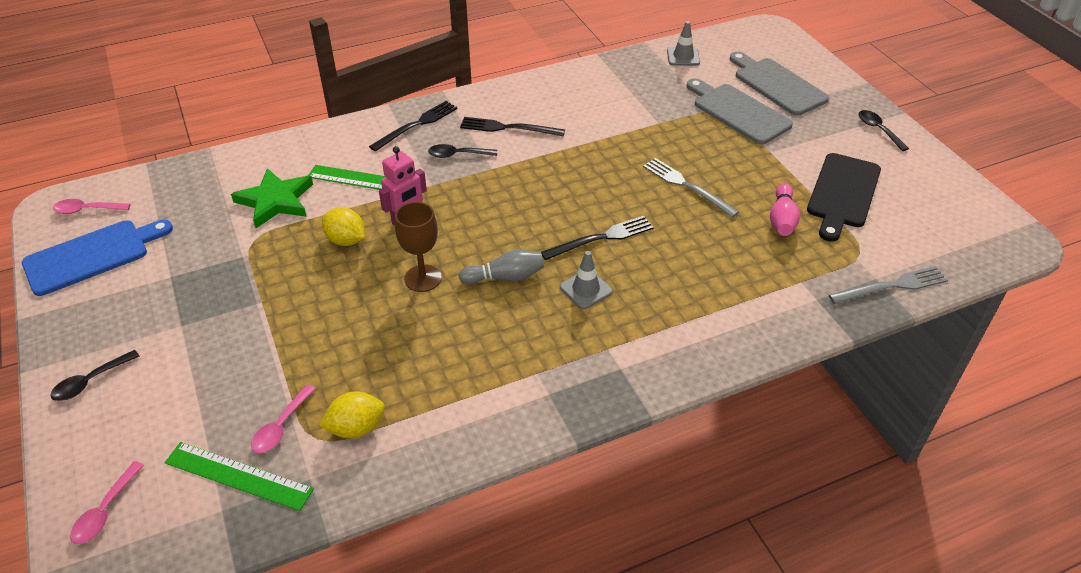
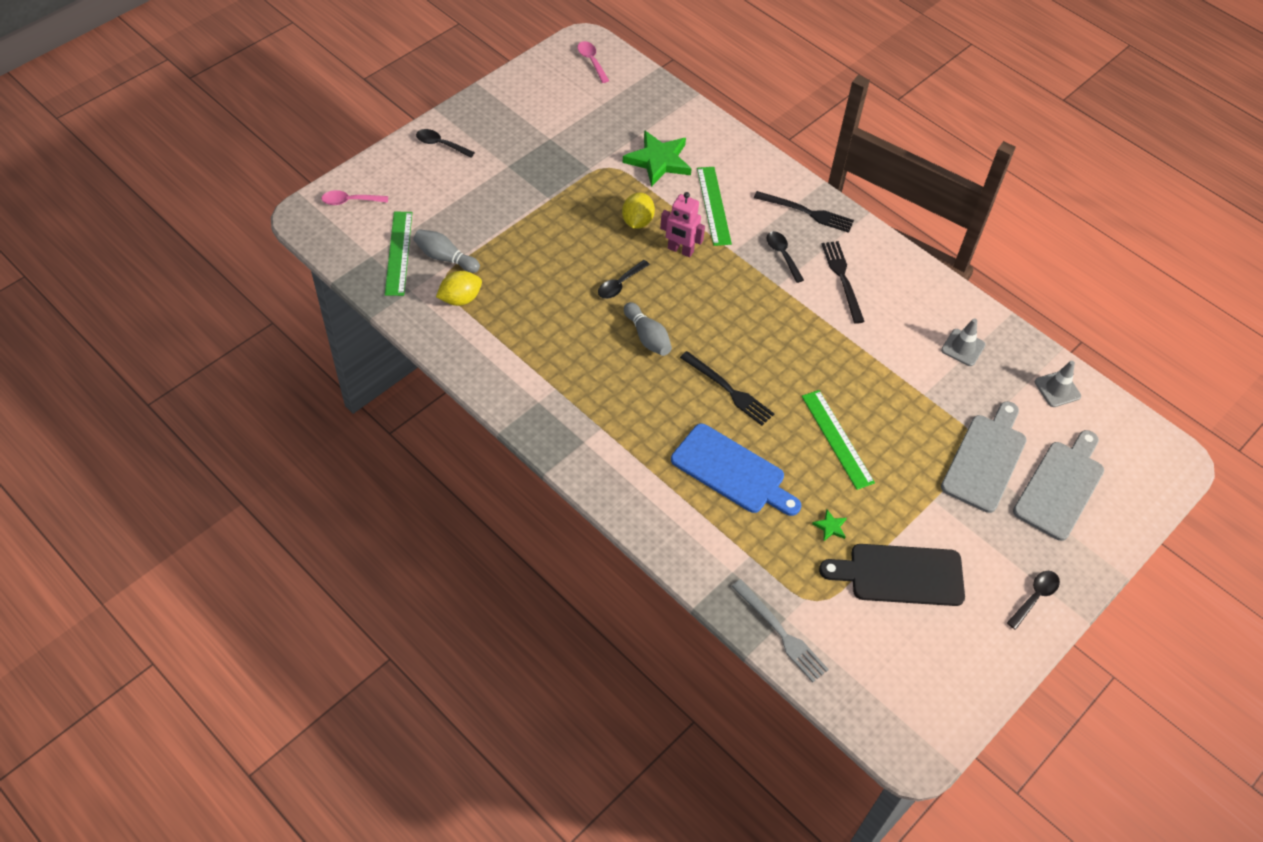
camera: 65 degrees right, 10 degrees up
blue cutting board [22,220,173,296] -> blue cutting board moved to [671,424,801,516]
pink spoon [251,385,316,453] -> grey bowling pin [413,229,480,273]
yellow lemon [319,391,385,439] -> yellow lemon turned 75 degrees counterclockwise [436,271,482,306]
brown goblet [395,202,442,292] -> black spoon [598,260,650,299]
grey traffic cone [560,251,613,309] -> grey traffic cone moved to [941,318,985,366]
grey fork [643,158,739,218] -> green ruler [802,390,875,490]
pink bowling pin [770,183,800,236] -> green star [812,510,847,541]

